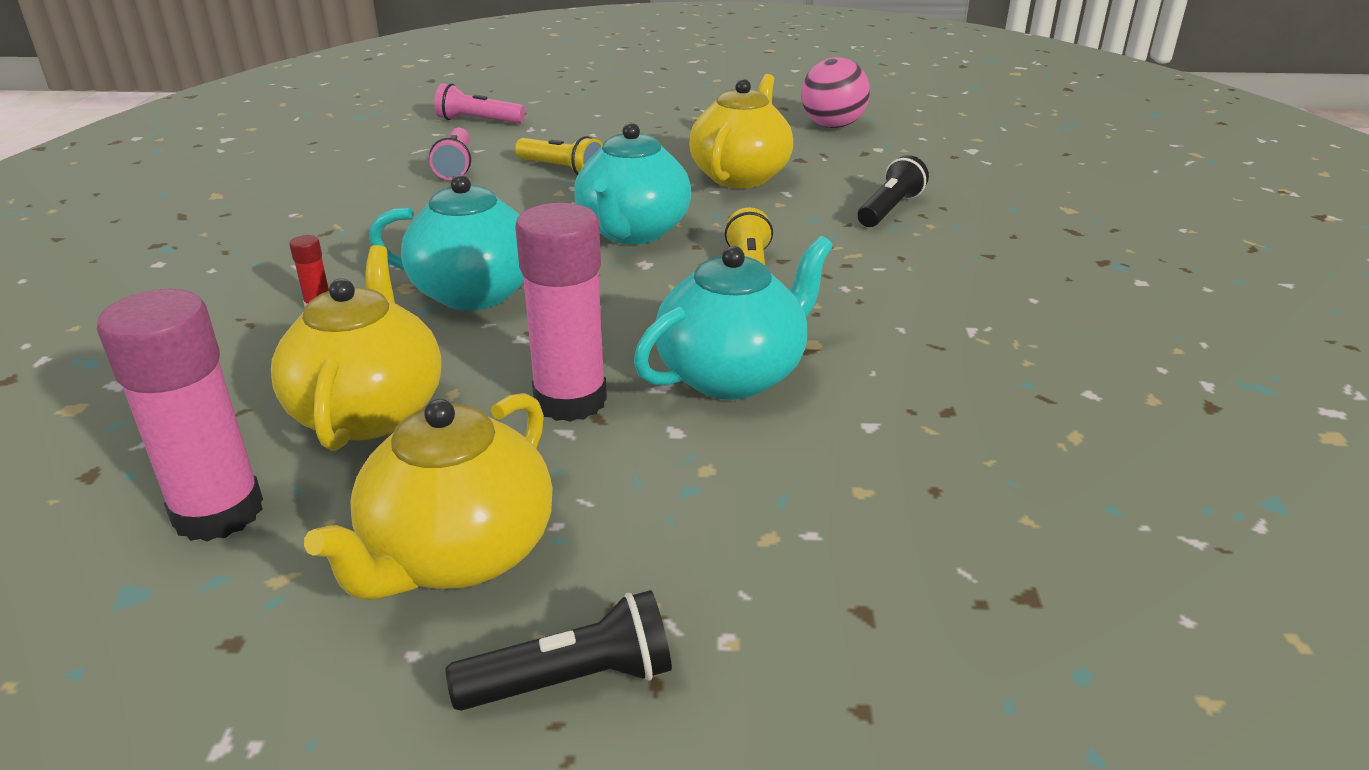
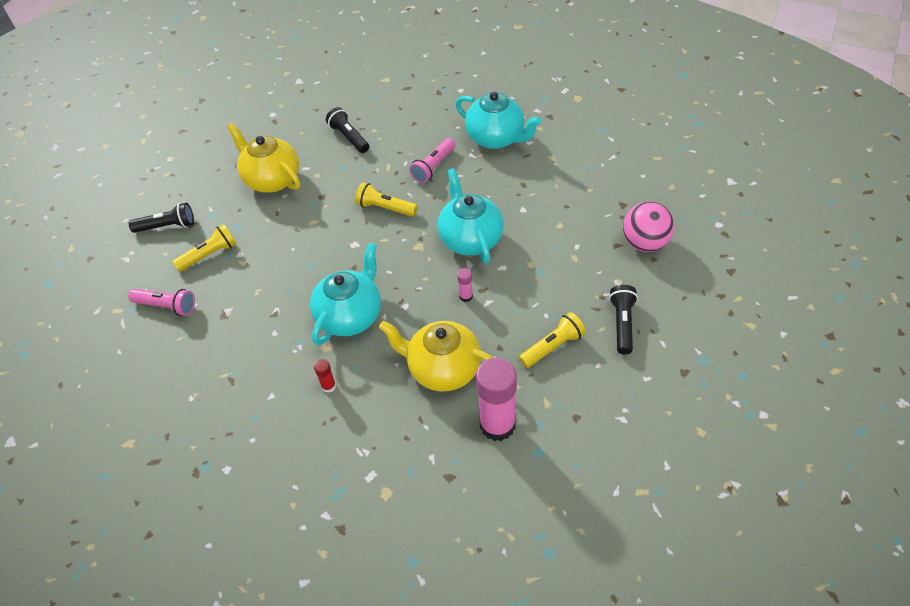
camera: 65 degrees left, 20 degrees up
yellow teapot [304,393,552,600] -> yellow flashlight [519,312,586,368]
pink flashlight [434,83,525,124] -> pink flashlight moved to [409,138,455,183]
pink glue stick [515,203,607,422] -> pink glue stick [457,268,473,302], size x0.43
turquoise teapot [574,123,691,244] -> turquoise teapot moved to [456,92,542,149]
pink ball [801,57,870,128] -> pink ball moved to [623,201,674,252]
none -> black flashlight [129,203,194,233]

